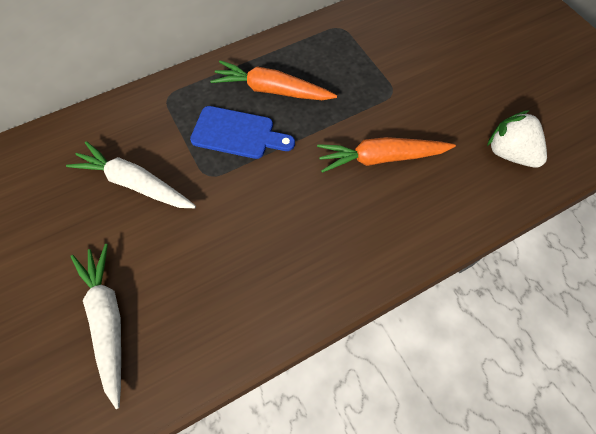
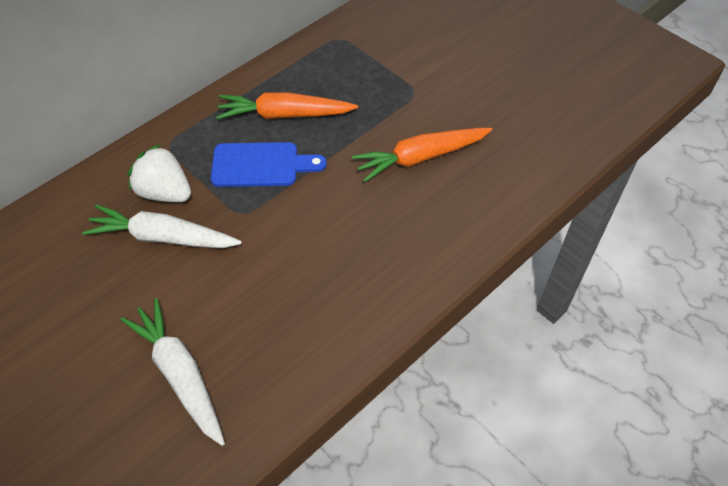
camera: 15 degrees left, 10 degrees down
white strawberry [487,110,547,168] -> white strawberry moved to [127,144,191,202]

